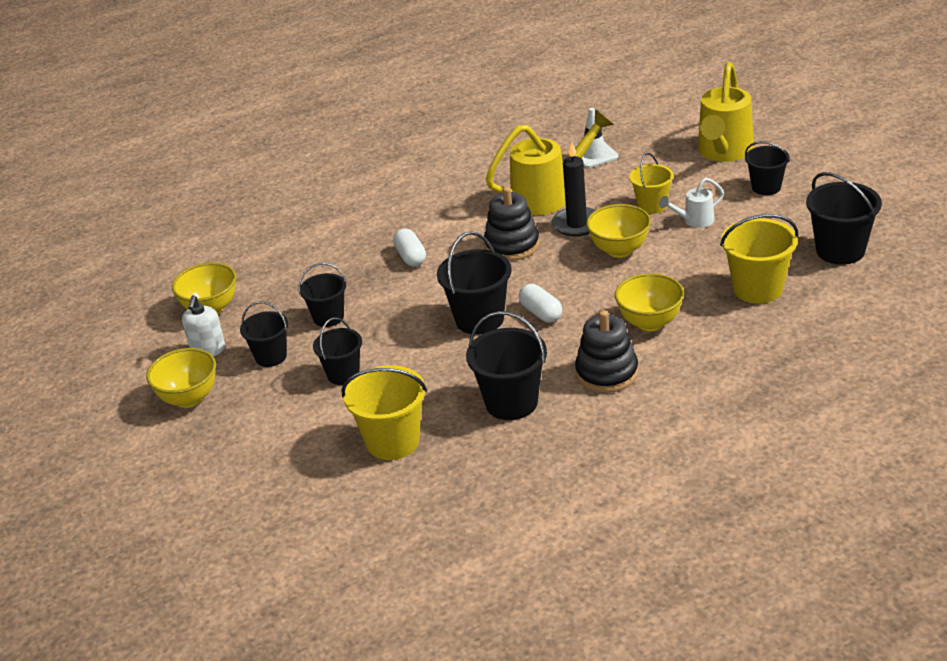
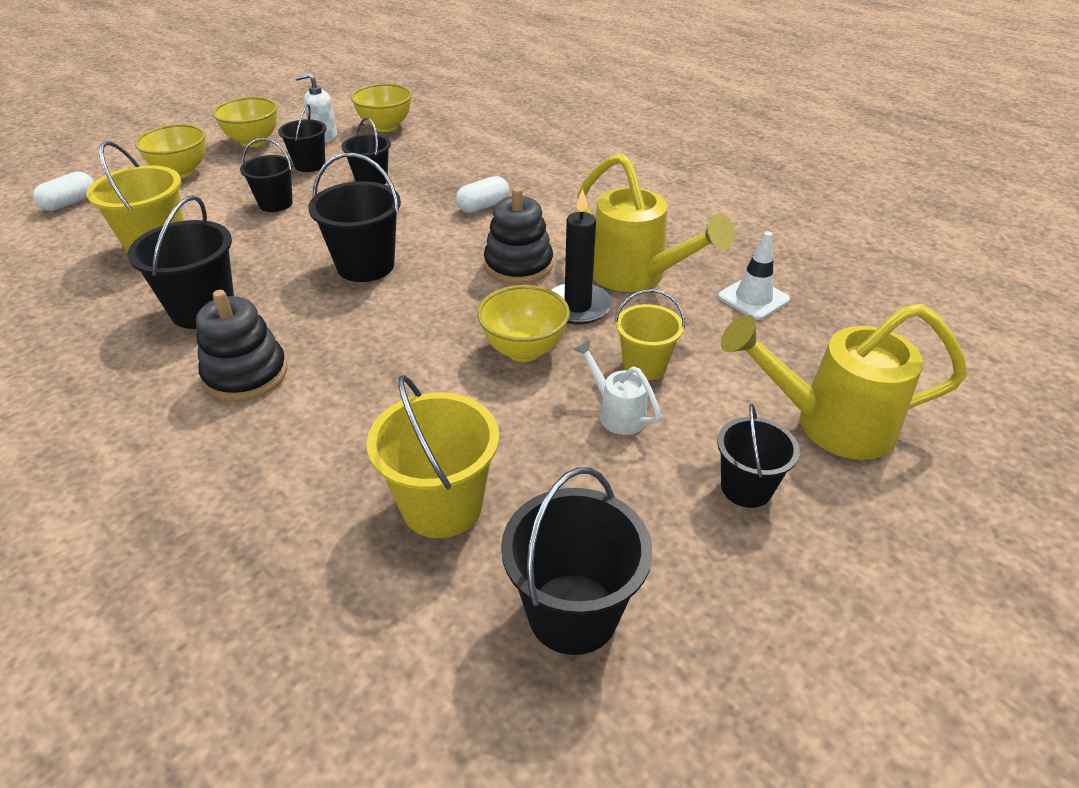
camera: 70 degrees right, 5 degrees up
white capsule [519,284,562,322] -> white capsule moved to [33,172,94,211]
yellow bowl [615,273,684,331] -> yellow bowl moved to [135,124,206,178]

